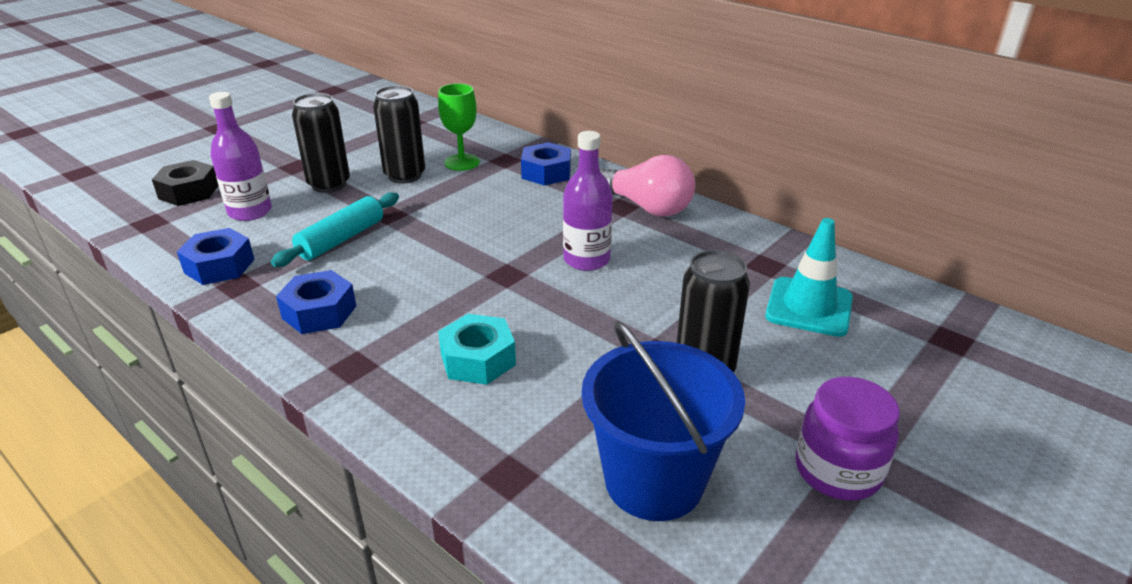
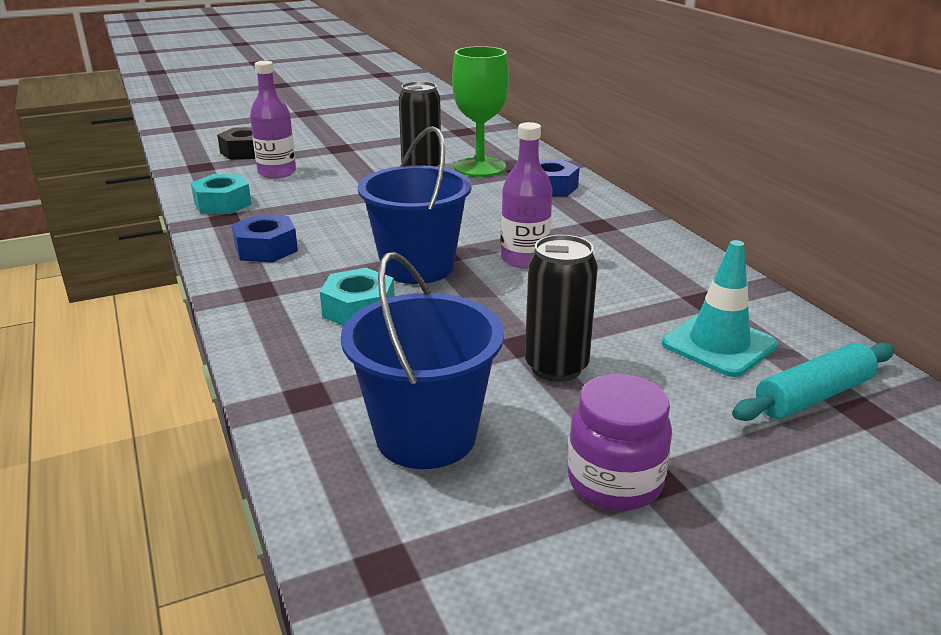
camera: 25 degrees right, 5 degrees down
blue nut [177,228,255,285] -> turquoise nut [191,174,252,214]
turquoise rolling pin [271,192,399,267] -> turquoise rolling pin moved to [732,342,895,421]
black can [292,93,350,193] -> none
green goblet [438,83,480,171] -> green goblet [452,46,509,177], size x1.52
pink light bulb [600,155,695,217] -> none
none -> blue bucket [358,126,472,284]

